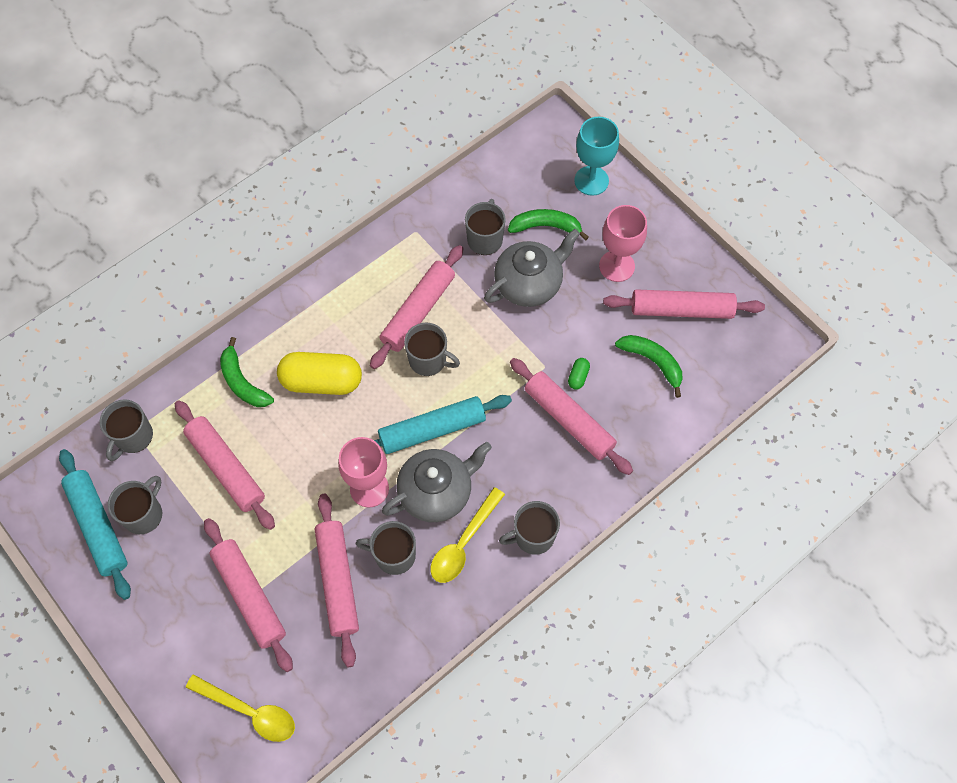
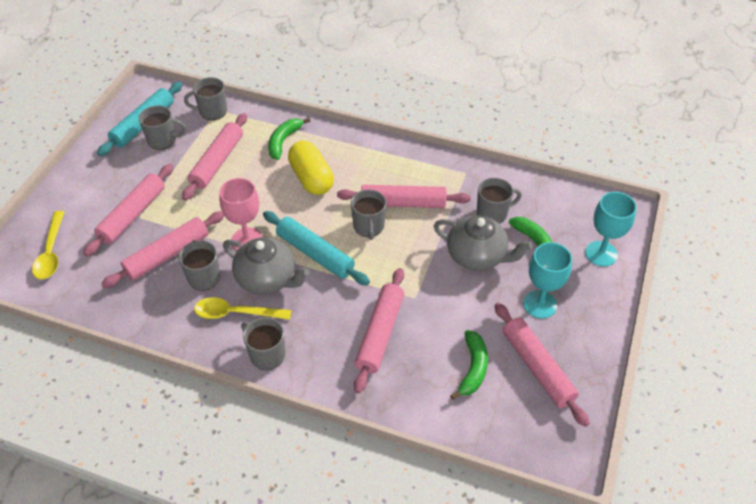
camera: 60 degrees right, 15 degrees down
green capsule [568,358,590,390] -> none
pink goblet [599,205,647,282] -> turquoise goblet [523,242,572,319]

